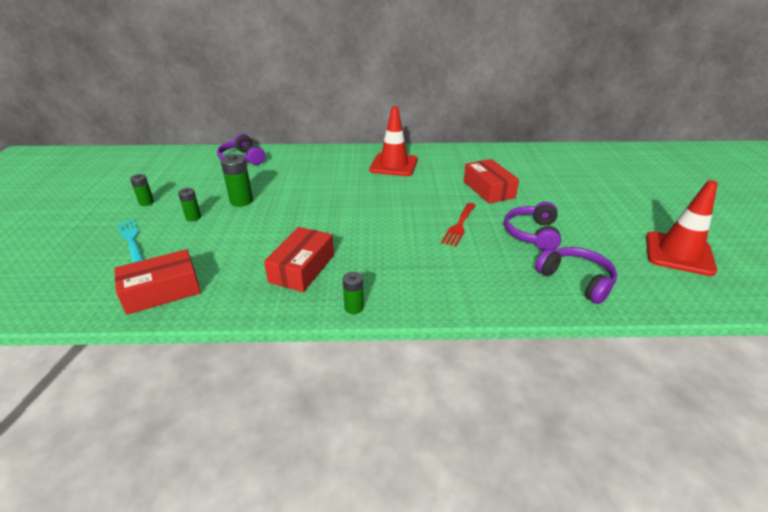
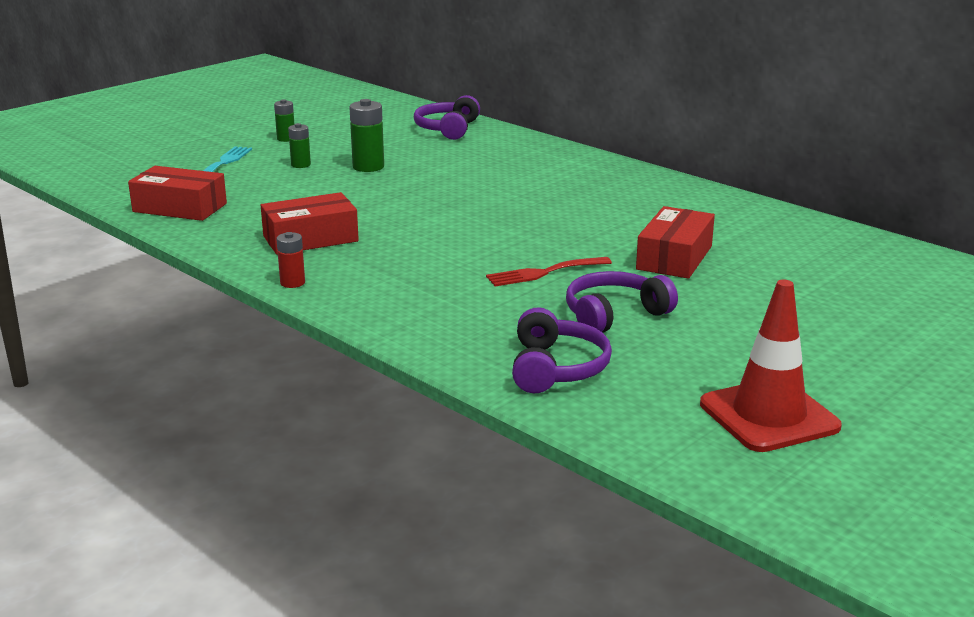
camera: 45 degrees right, 10 degrees down
green battery [343,272,364,314] -> red battery [276,232,305,288]
red traffic cone [369,106,418,176] -> none

